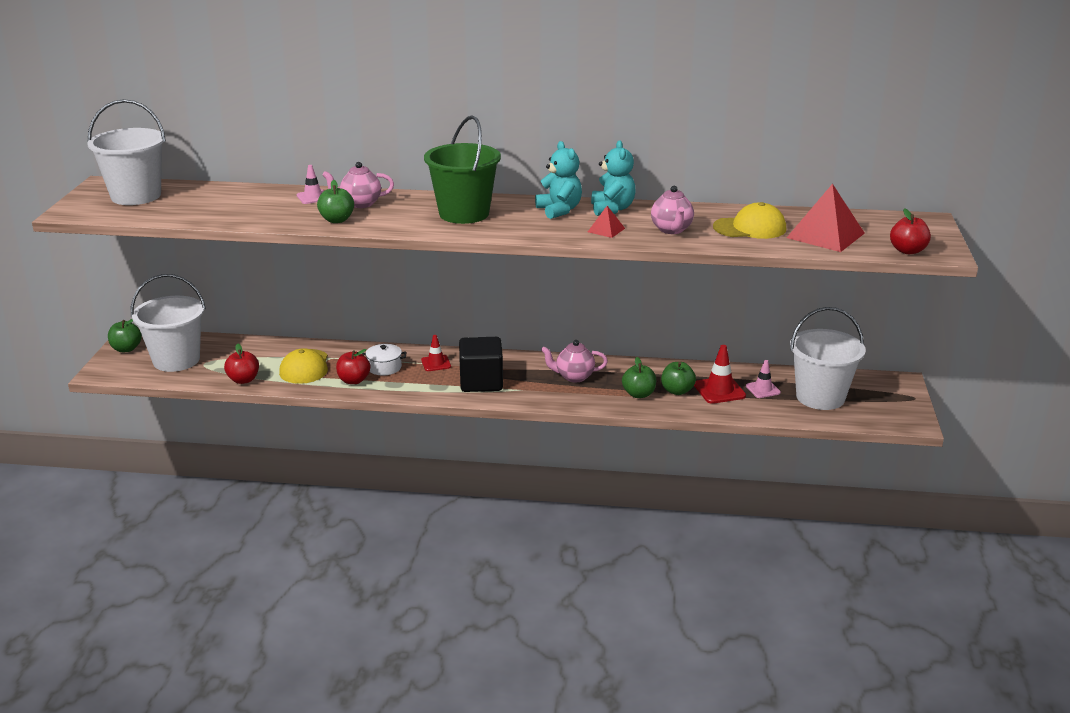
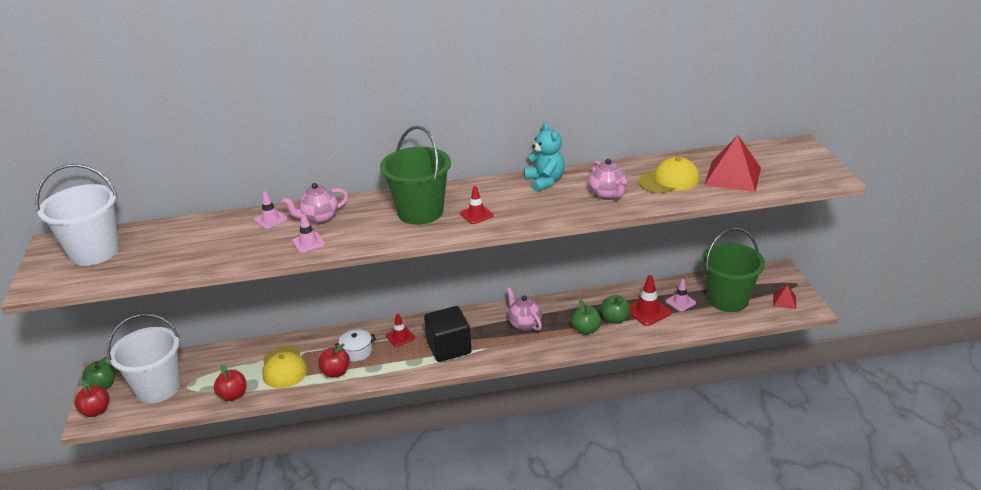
camera: 15 degrees left, 5 degrees up
green apple [317,180,354,223] -> pink traffic cone [292,214,325,253]
turquoise teddy bear [535,141,582,219] -> none
pink teapot [541,340,608,382] -> pink teapot turned 75 degrees clockwise [506,287,542,331]
red pyramid [588,206,625,238] -> red pyramid moved to [773,285,796,309]
white bucket [790,307,866,410] -> green bucket [701,228,765,312]
red apple [890,209,931,254] -> red apple moved to [74,380,109,417]
none -> red traffic cone [460,186,494,224]

